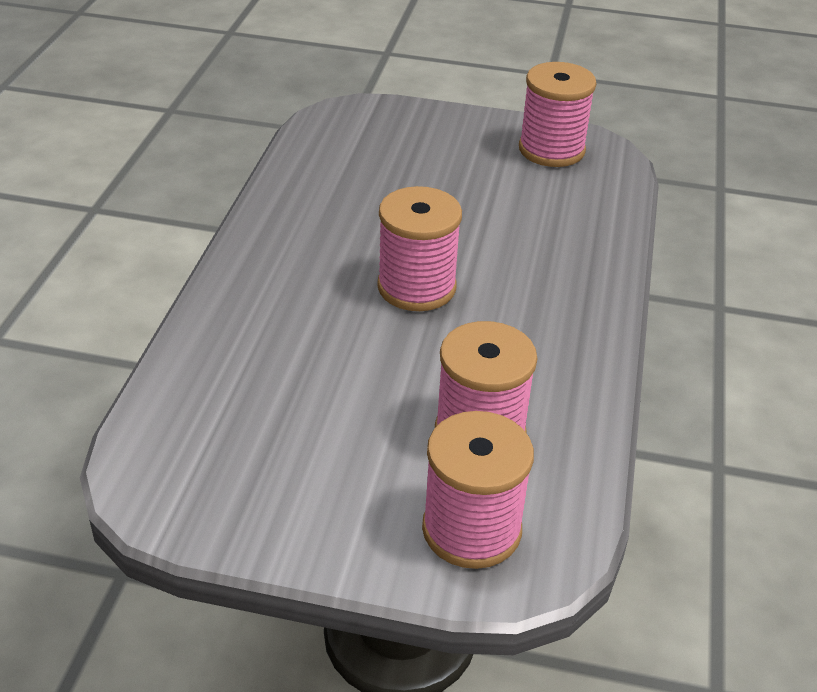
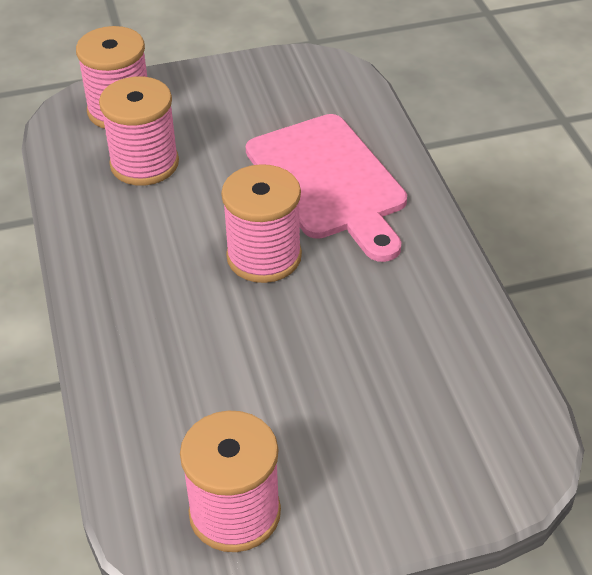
camera: 155 degrees right, 5 degrees up
none -> pink cutting board [246,114,407,262]

